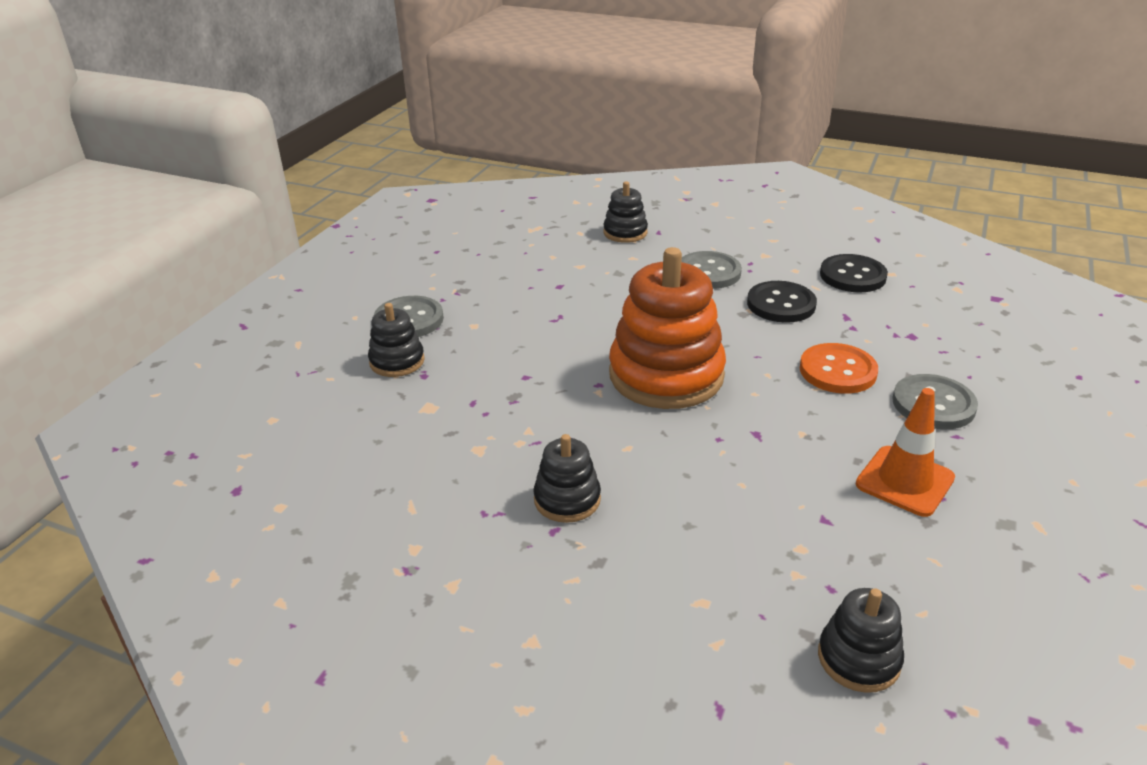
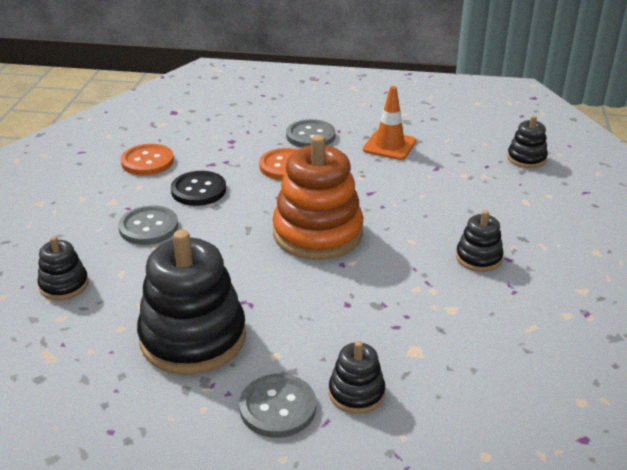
camera: 105 degrees left, 0 degrees up
black button [820,254,888,293] -> orange button [121,144,174,176]
none -> black stacking toy [137,230,246,375]

